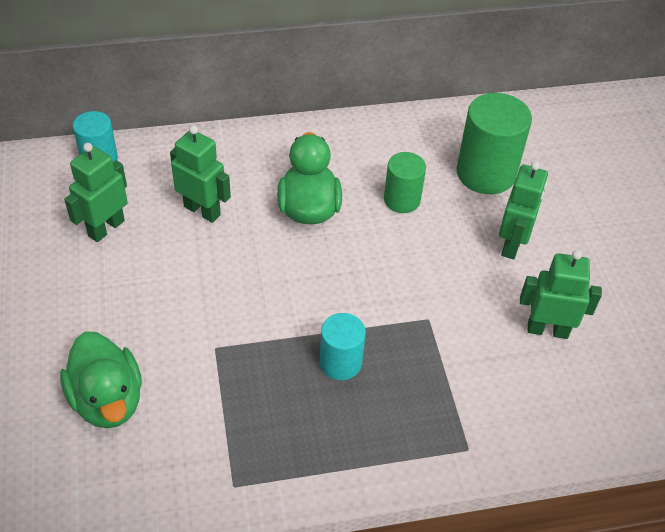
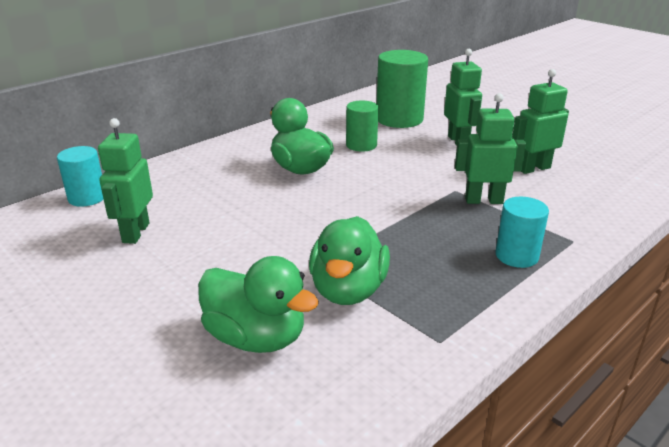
camera: 30 degrees left, 20 degrees down
green robot [170,125,231,223] -> green robot moved to [455,93,526,204]
turquoise cylinder [320,313,366,380] -> turquoise cylinder moved to [495,197,549,268]
none -> green duck [309,216,390,305]

